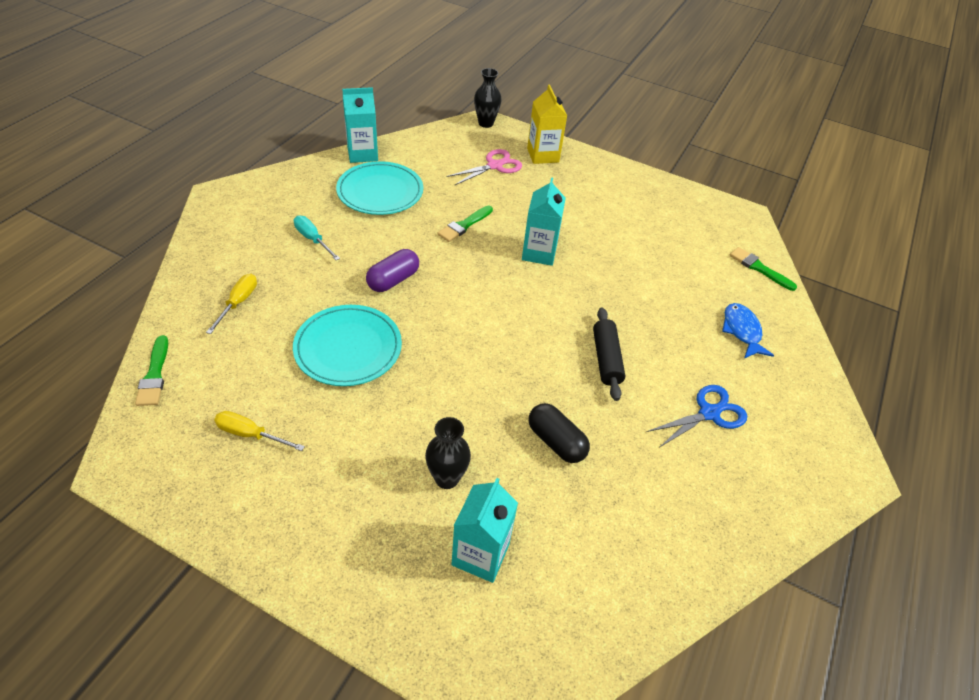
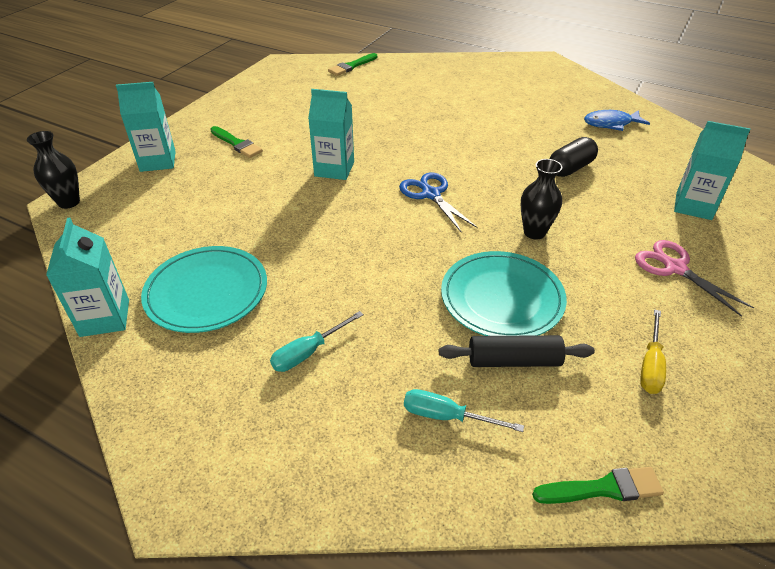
camera: 85 degrees left, 5 degrees down
yellow screwdriver [206,274,257,334] -> turquoise screwdriver [404,389,524,432]
purple capsule [366,249,419,292] -> none
black vase [425,417,471,489] -> black vase moved to [521,159,562,239]
green brush [438,206,493,242] -> green brush moved to [210,126,263,158]
pink scissors [446,149,522,185] -> pink scissors moved to [635,240,754,317]
yellow carton [527,85,567,164] -> turquoise carton [116,82,176,172]
black rolling pin [593,308,625,401] -> black rolling pin moved to [439,335,595,367]
blue scissors [647,385,747,448] -> blue scissors moved to [399,172,478,233]
blue fish [722,303,774,358] -> blue fish moved to [584,110,650,131]

